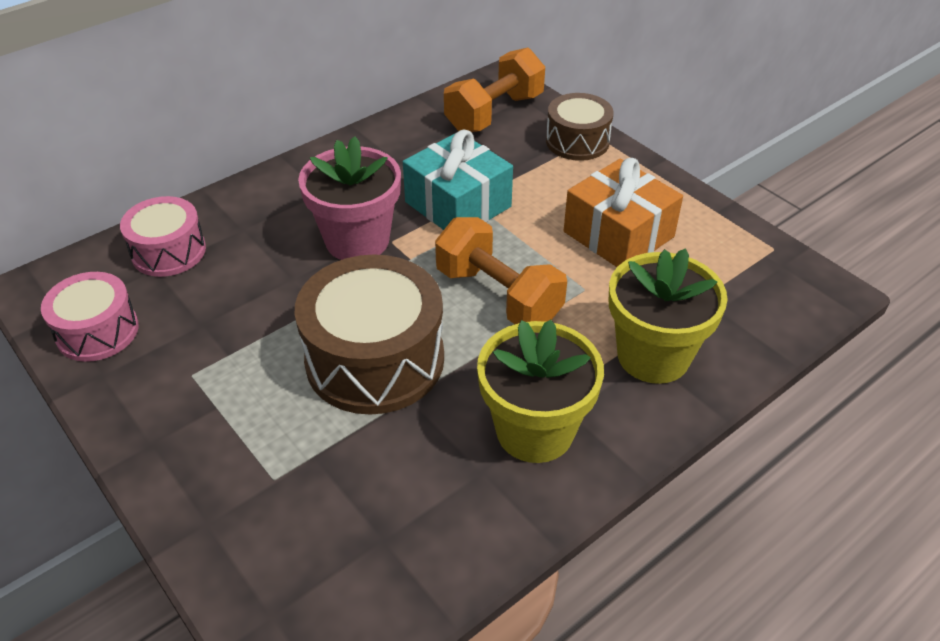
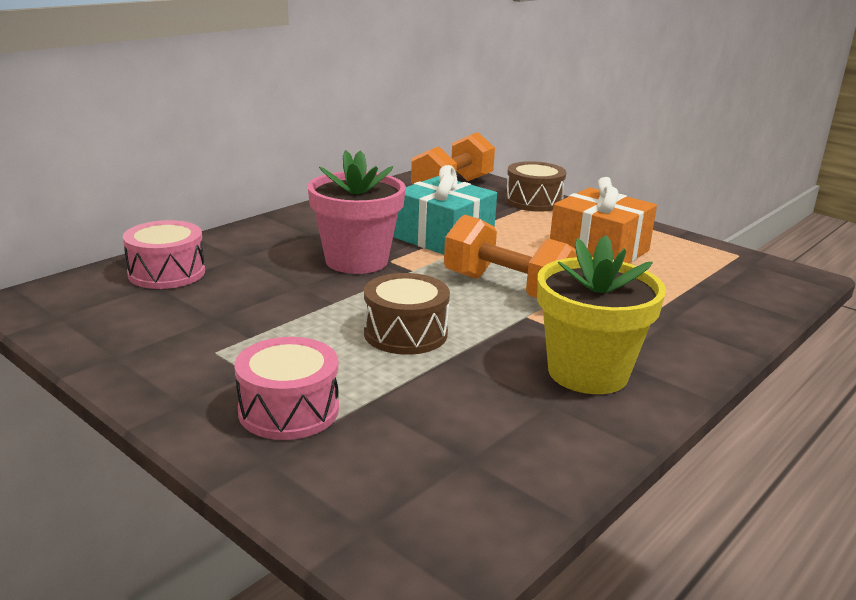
camera: 10 degrees left, 20 degrees down
pink drum [41,272,139,362] -> pink drum moved to [235,337,339,440]
brown drum [295,254,444,415] -> brown drum [364,273,450,355], size x0.59
yellow flower pot [609,248,728,384] -> none

